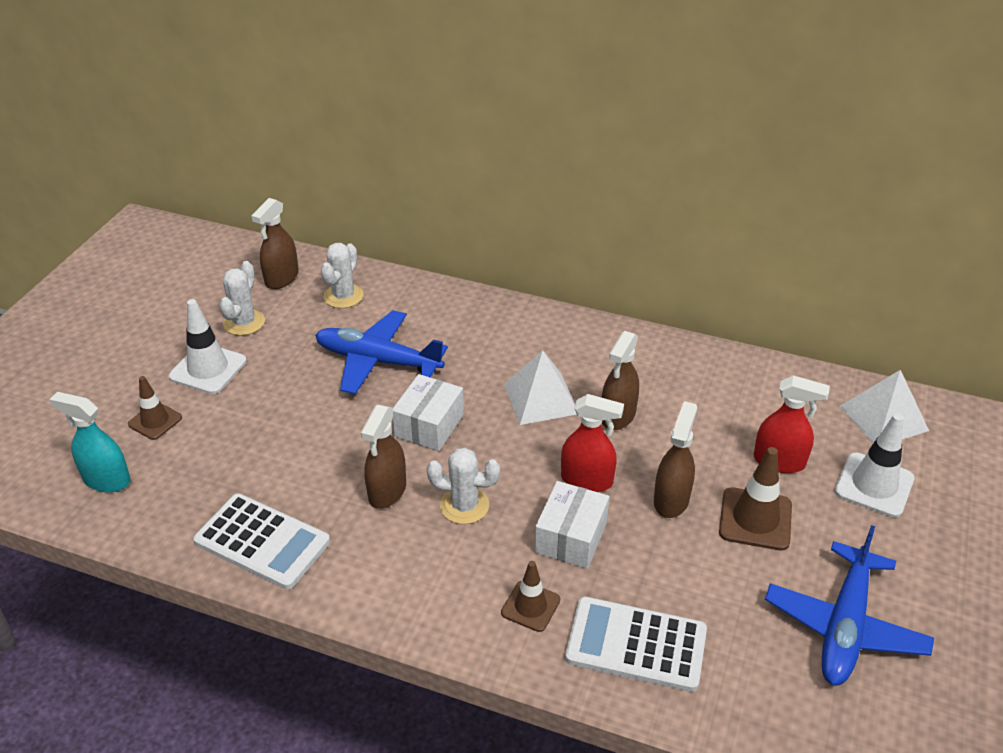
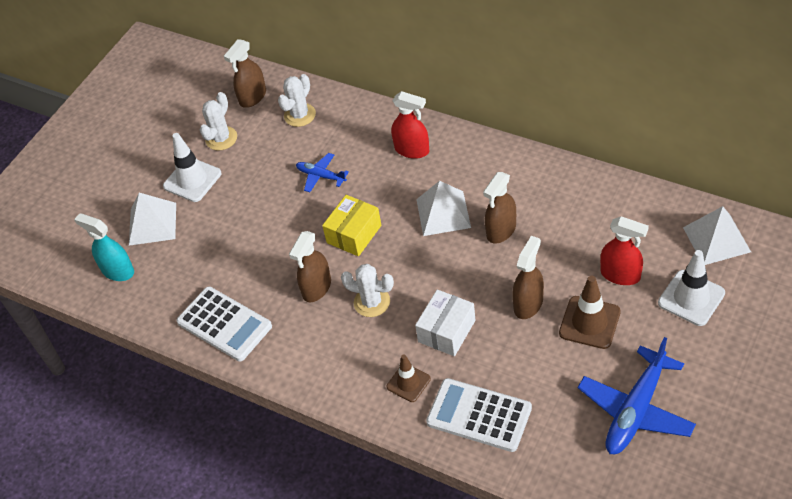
camera: 15 degrees right, 10 degrees up
brown traffic cone [128,376,182,440] -> white pyramid [129,193,176,246]
blue plane [315,310,448,394] -> blue plane [296,153,349,192], size x0.53
white box [392,374,464,451] -> yellow box [322,195,381,256]
red spray bottle [561,394,624,492] -> red spray bottle moved to [391,91,429,159]

